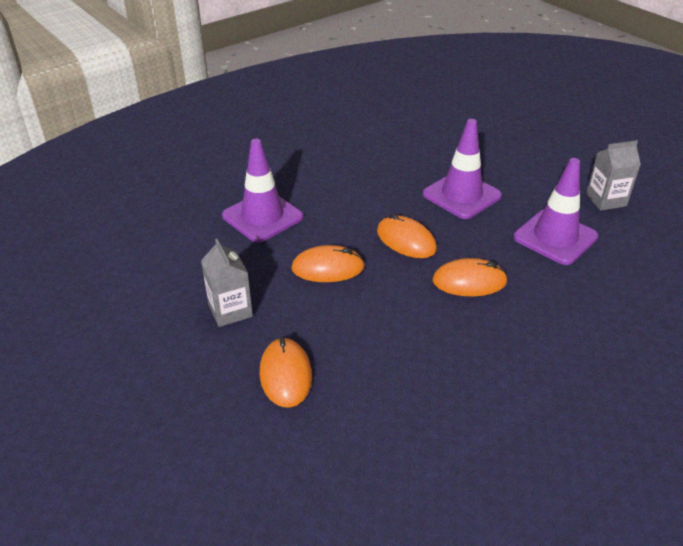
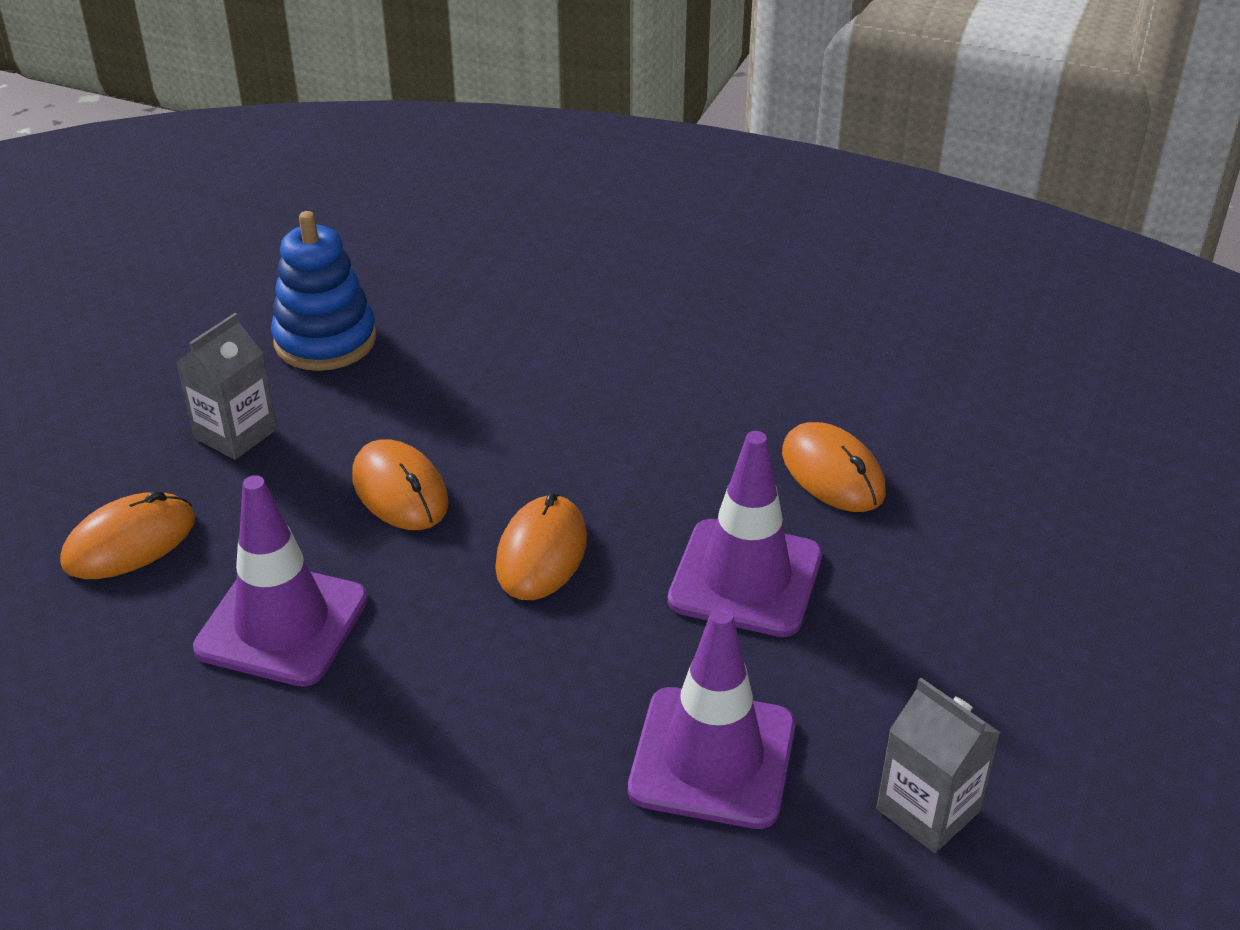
camera: 60 degrees right, 0 degrees up
purple traffic cone [222,139,303,242] -> purple traffic cone moved to [193,475,368,687]
orange mouse [432,258,508,296] -> orange mouse moved to [782,422,886,512]
none -> blue stacking toy [271,211,377,371]

